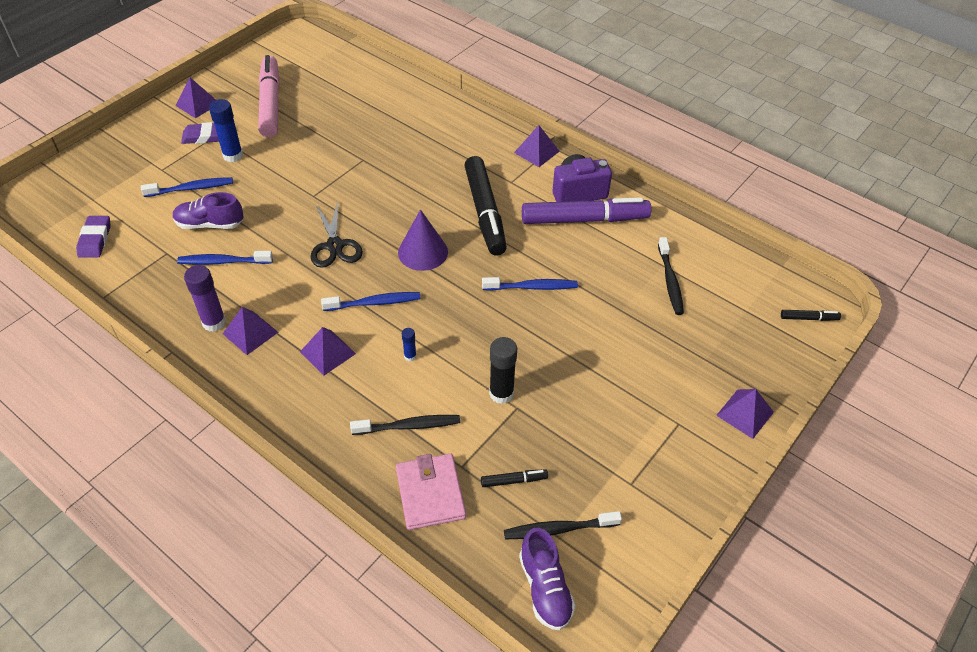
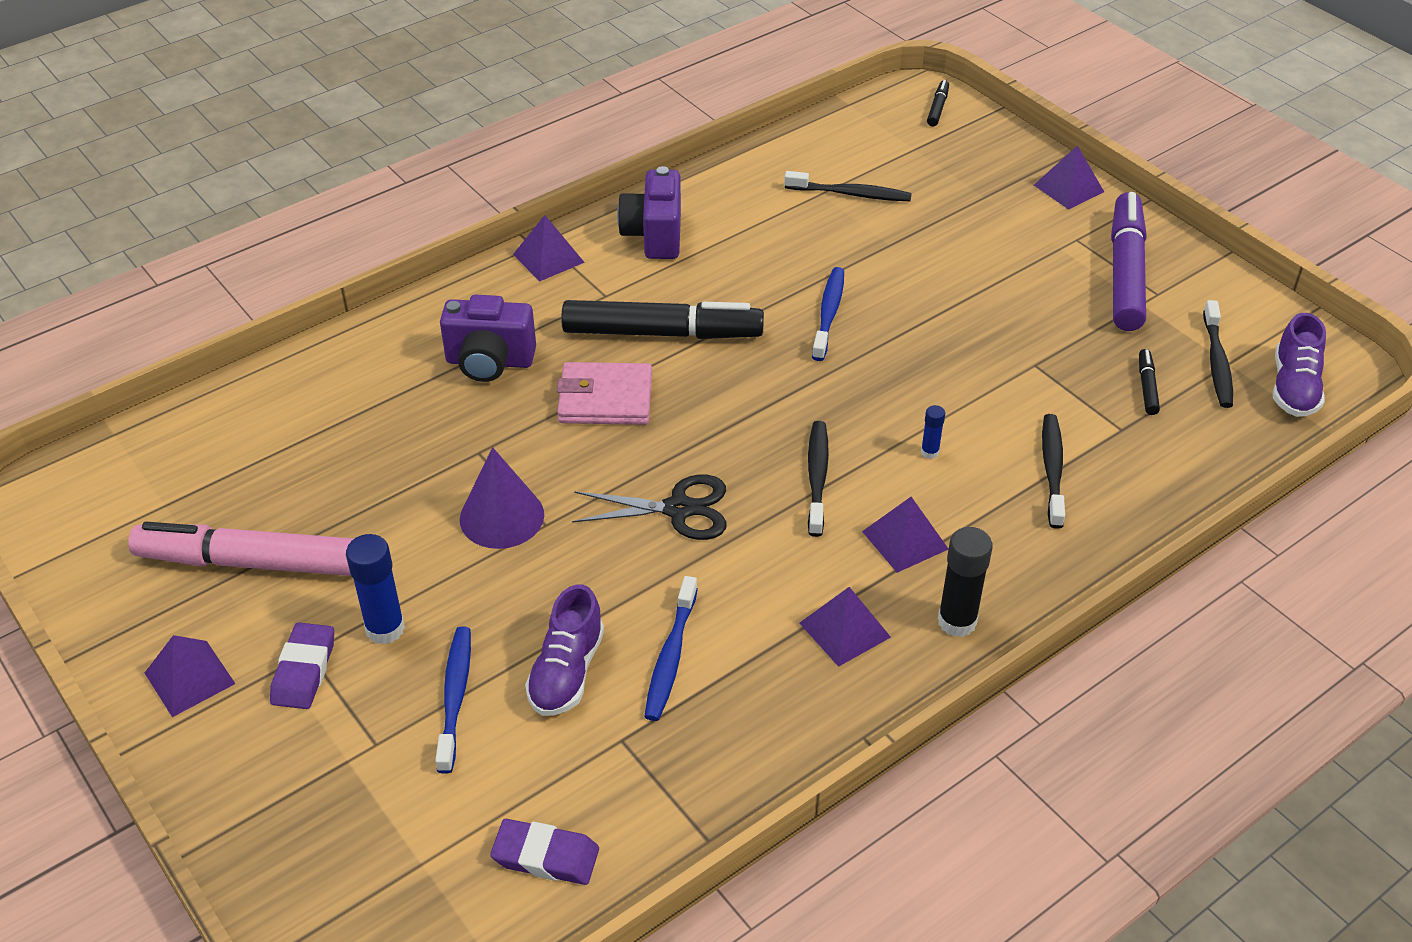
camera: 75 degrees left, 5 degrees down
purple glue stick [184,265,226,332] -> none
blue toothbrush [321,292,420,311] -> black toothbrush [808,421,829,537]
pink wallet [396,454,466,530] -> pink wallet moved to [557,362,652,425]
purple cone [398,210,448,271] -> purple cone moved to [460,447,544,549]
black glue stick [489,337,517,404] -> black glue stick moved to [938,527,993,637]
purple shoe [519,528,576,630] -> purple shoe turned 105 degrees clockwise [1273,313,1326,417]
purple marker [522,197,651,224] -> purple marker moved to [1111,192,1147,331]
none -> purple camera [440,295,536,382]

